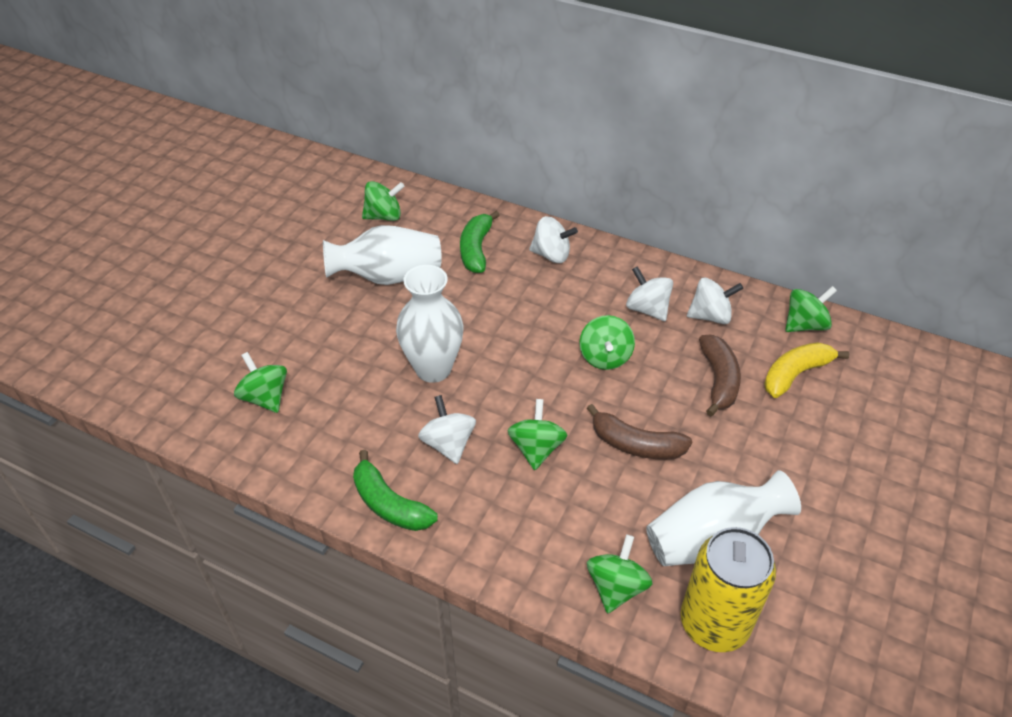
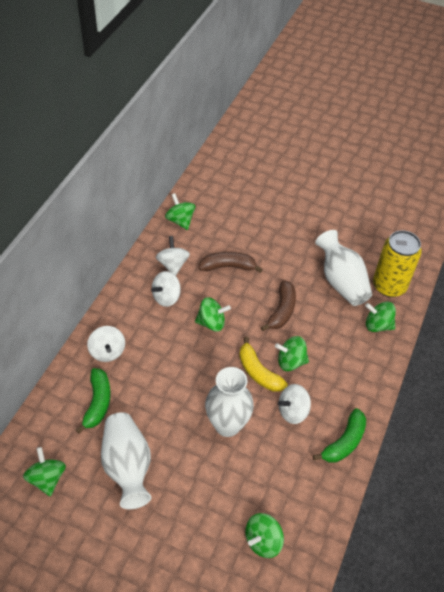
camera: 95 degrees left, 5 degrees up
green banana [460,211,500,273] -> green banana turned 90 degrees counterclockwise [76,368,111,434]
white spinning top [529,216,578,263] -> white spinning top turned 150 degrees clockwise [87,326,125,362]
yellow banana [764,342,849,398] -> yellow banana moved to [239,337,288,392]

